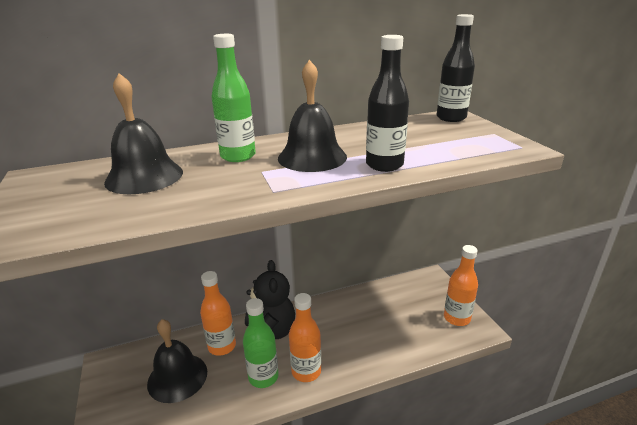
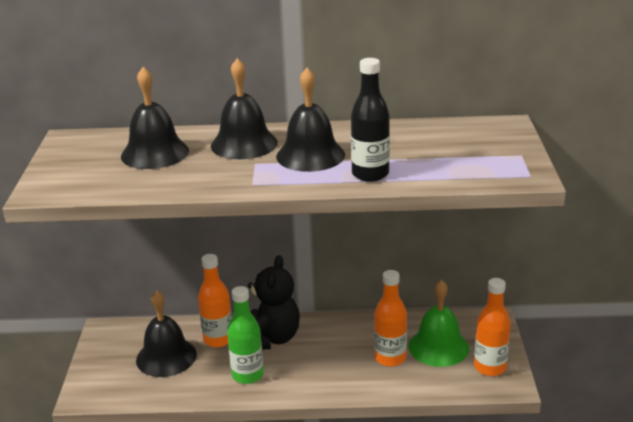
camera: 20 degrees right, 0 degrees up
green bottle [211,34,256,162] -> black bell [211,58,278,159]
orange bottle [289,293,321,382] -> orange bottle moved to [374,270,407,367]
black bottle [437,14,475,122] -> none
none -> green bell [409,280,469,367]

